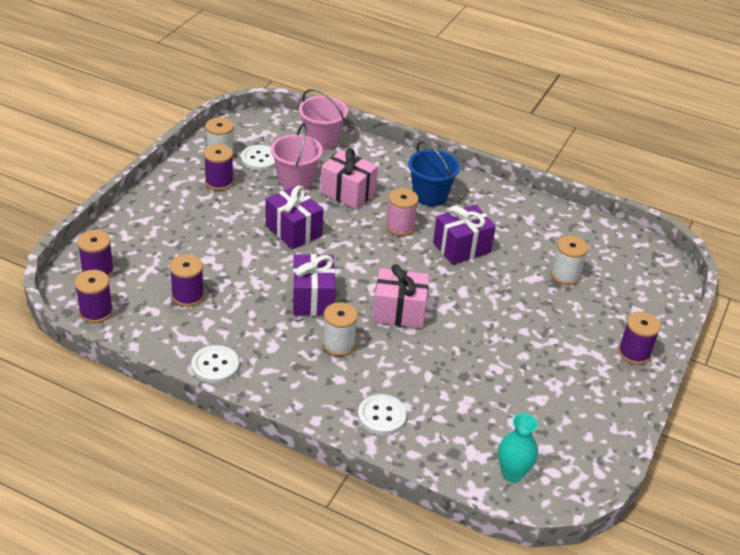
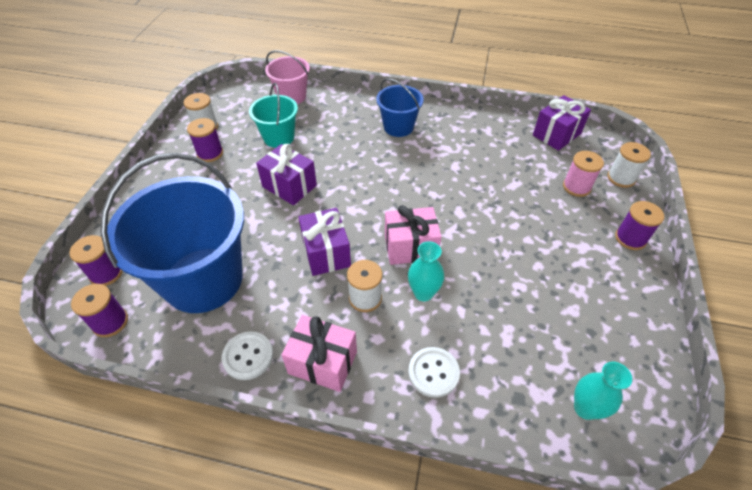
camera: 10 degrees left, 10 degrees up
purple spool [170,255,204,307] -> blue bucket [100,153,244,313]
white button [241,145,276,171] -> none
pink bucket [271,123,323,189] -> turquoise bucket [249,83,298,148]
pink gift [320,148,378,209] -> pink gift moved to [282,315,357,392]
pink spool [386,188,419,236] -> pink spool moved to [563,151,604,197]
purple gift [433,204,496,265] -> purple gift moved to [533,95,591,151]
white spool [550,236,588,285] -> white spool moved to [607,142,651,188]
none -> turquoise vase [408,241,444,301]

